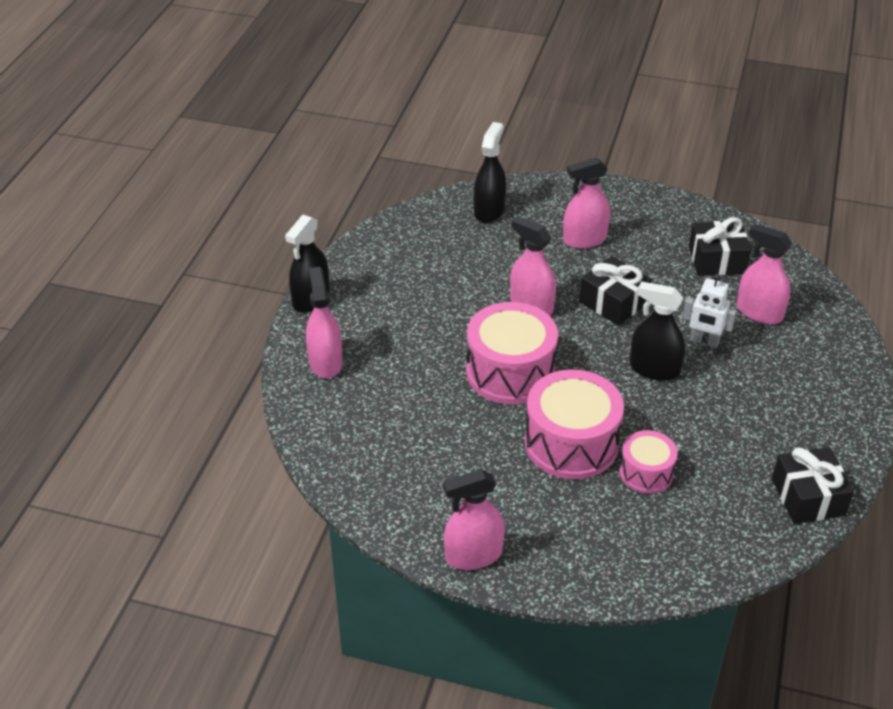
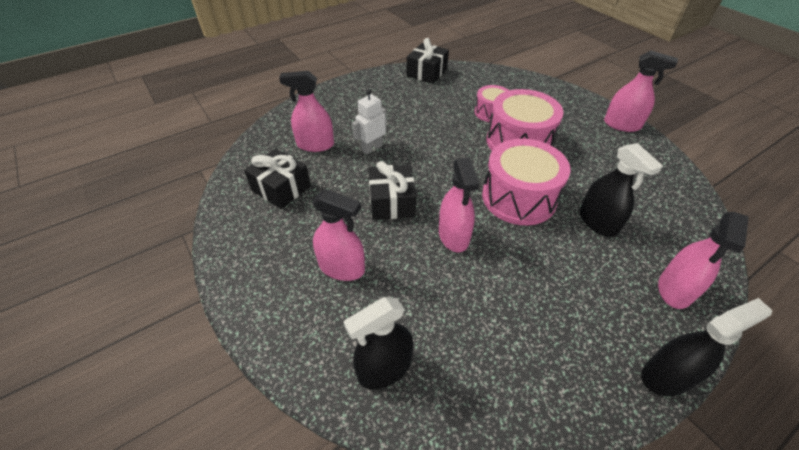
camera: 140 degrees left, 5 degrees up
black spray bottle [630,281,685,381] -> black spray bottle moved to [580,143,663,237]
white robot [683,274,737,348] -> white robot turned 105 degrees counterclockwise [352,89,386,155]
pink spray bottle [737,224,792,324] -> pink spray bottle turned 105 degrees clockwise [279,71,334,152]

